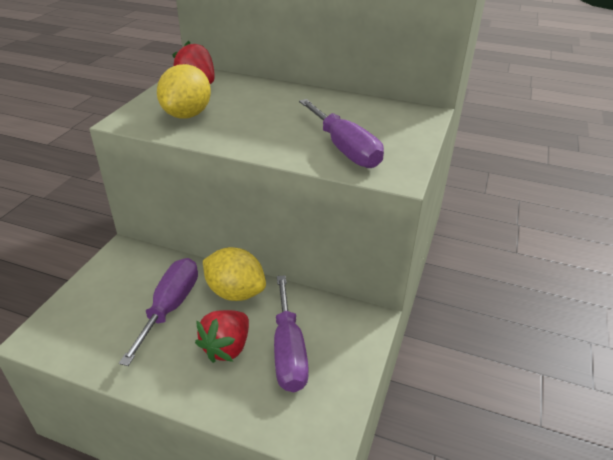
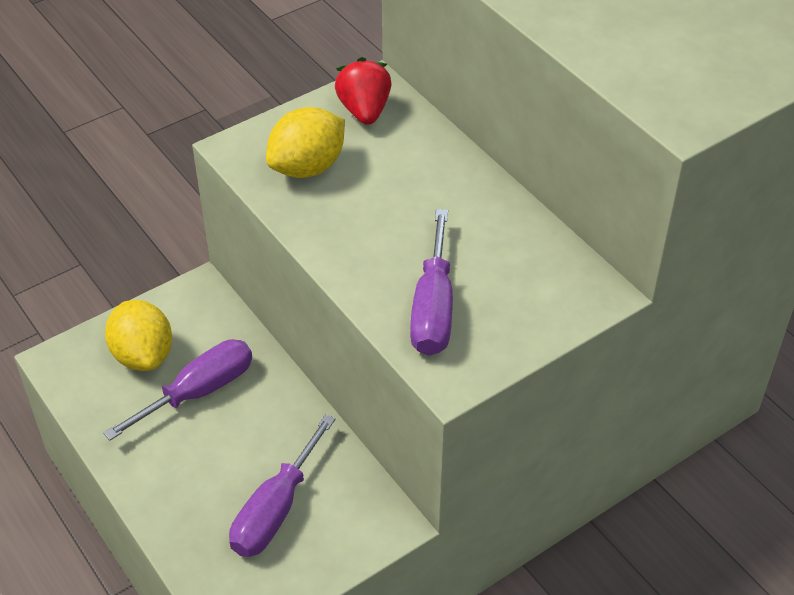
camera: 35 degrees right, 10 degrees up
red strawberry [195,310,249,363] -> none
yellow lemon [203,247,266,301] -> yellow lemon moved to [105,300,172,371]

